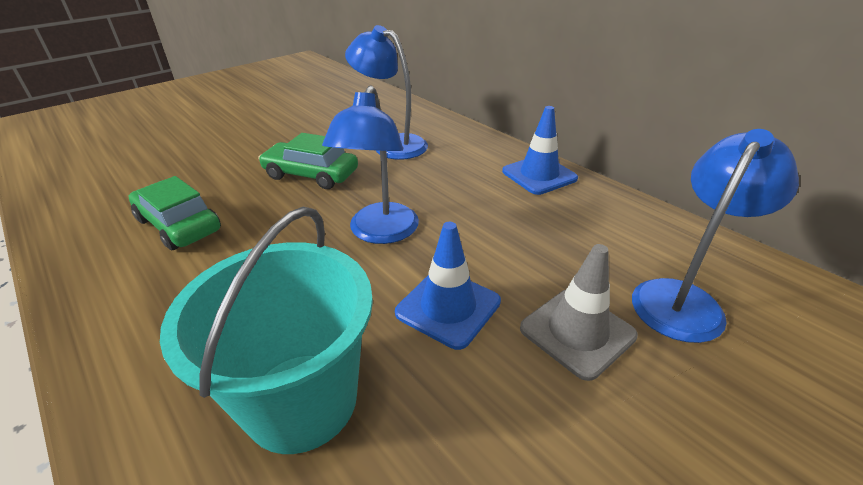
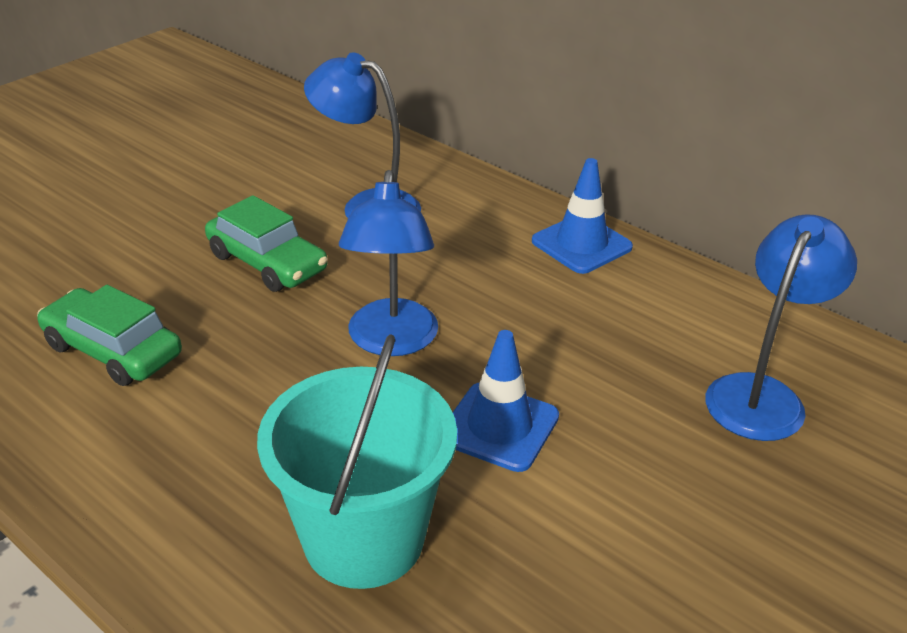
camera: 10 degrees left, 0 degrees up
green car [258,133,358,189] -> green car turned 150 degrees counterclockwise [205,195,328,292]
grey traffic cone [520,244,638,381] -> none

